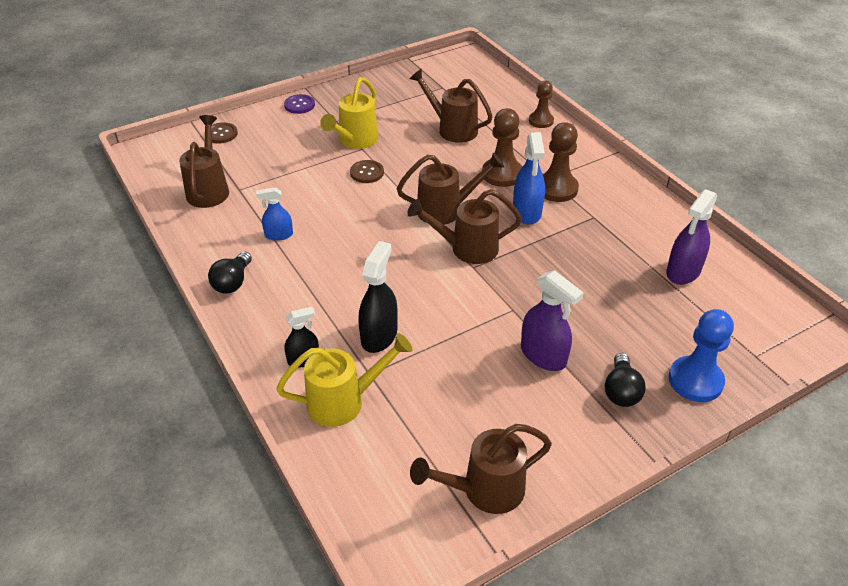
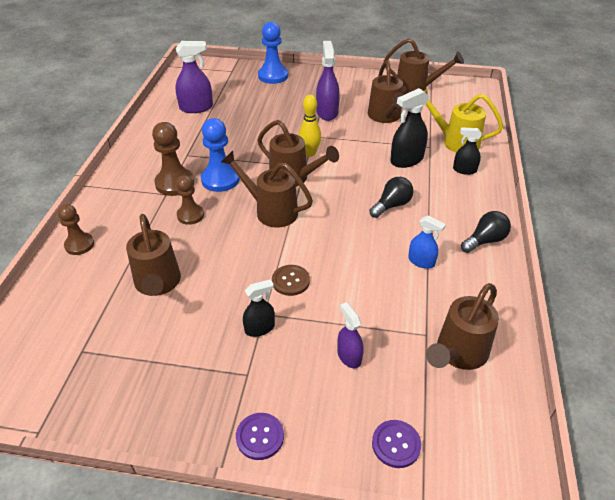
camera: 140 degrees left, 0 degrees up
brown button [211,122,238,143] -> purple button [372,420,421,468]
yellow watering can [320,77,379,149] -> black spray bottle [243,279,275,337]
brown pawn [482,108,522,187] -> brown pawn [176,175,204,225], size x0.65
blue spray bottle [513,132,545,225] -> blue pawn [201,118,240,192]
black light bulb [605,353,646,407] -> black light bulb moved to [370,177,414,218]
none -> yellow bowling pin [299,95,321,157]
none -> purple spray bottle [337,302,364,368]
none -> brown watering can [368,60,405,123]

